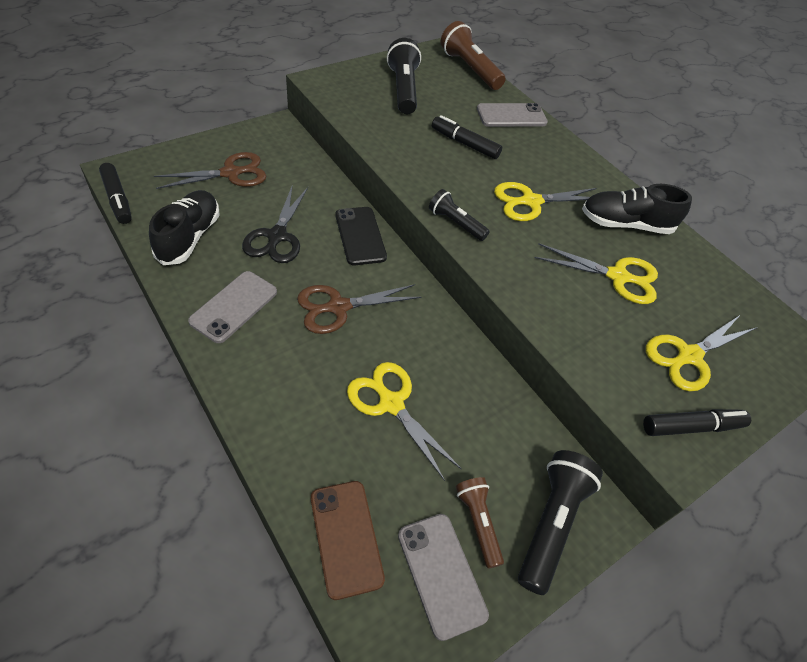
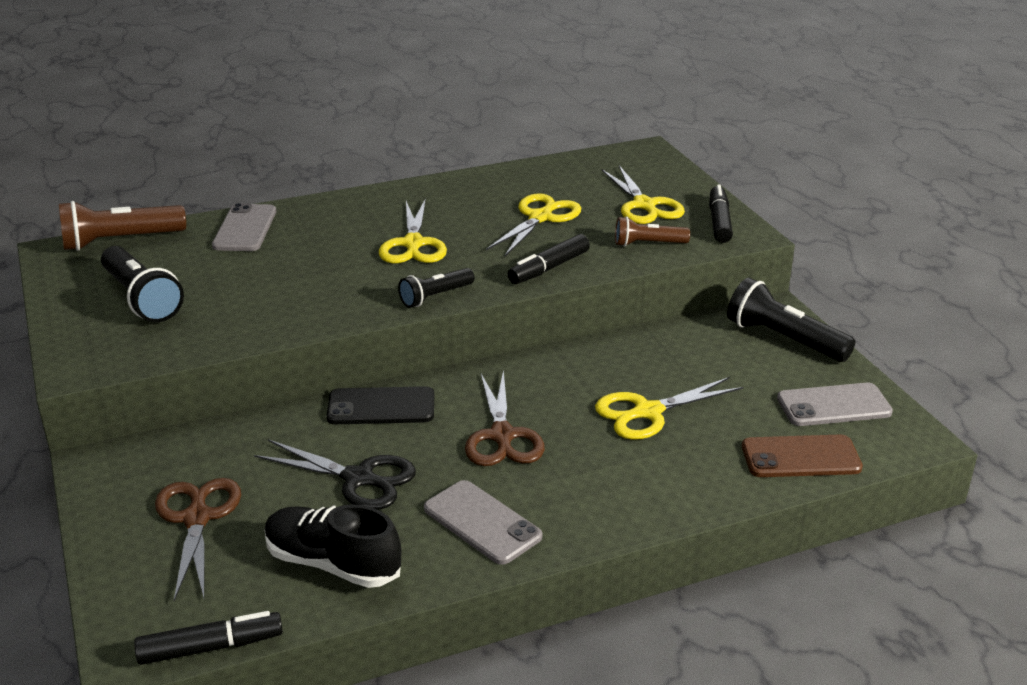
camera: 70 degrees left, 20 degrees down
black flashlight [387,38,421,114] -> black flashlight turned 135 degrees counterclockwise [101,246,184,322]
black marker [432,115,502,159] -> black marker moved to [508,234,590,284]
brown flashlight [456,477,504,569] -> brown flashlight moved to [615,216,690,247]
black shoe [582,184,692,234] -> none

